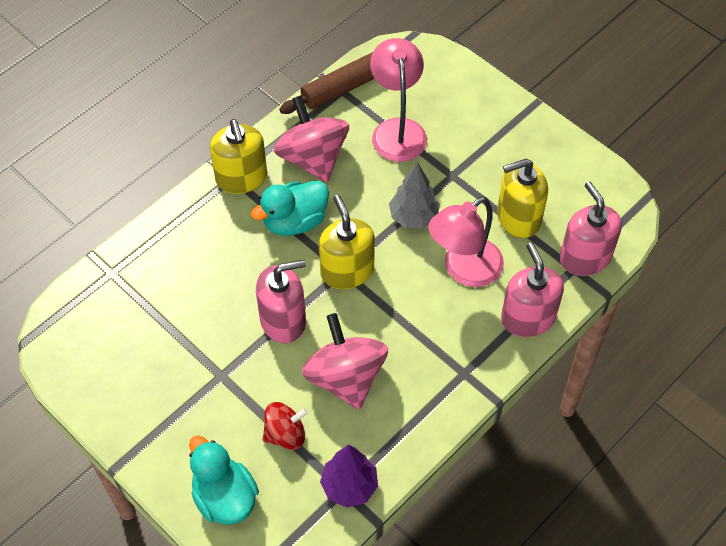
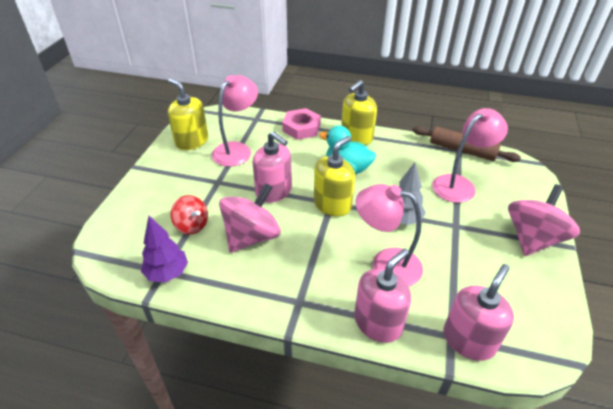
camera: 60 degrees right, 15 degrees down
turquoise duck [189,435,259,525] -> none
pink spinning top [274,95,349,182] -> pink spinning top moved to [508,184,580,256]
yellow soap dispenser [497,159,548,238] -> yellow soap dispenser moved to [168,79,208,150]
none -> pink lamp [212,75,258,167]
none -> pink nut [282,108,321,140]

